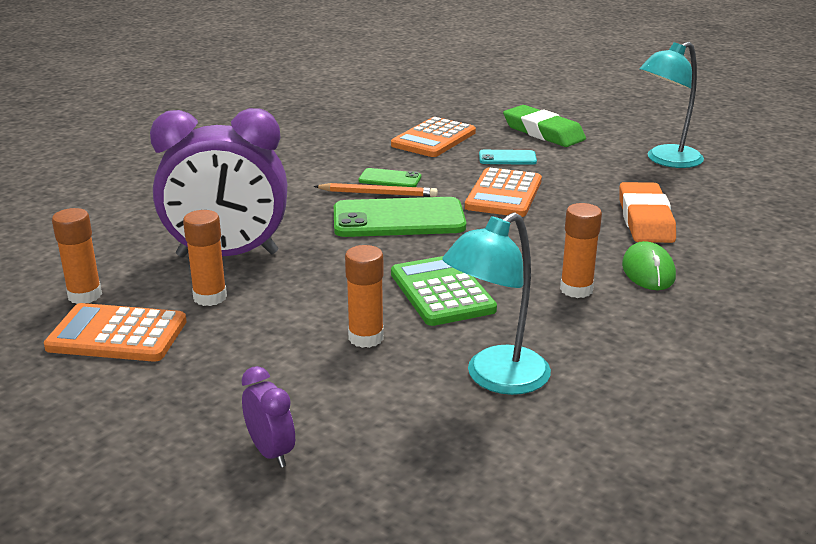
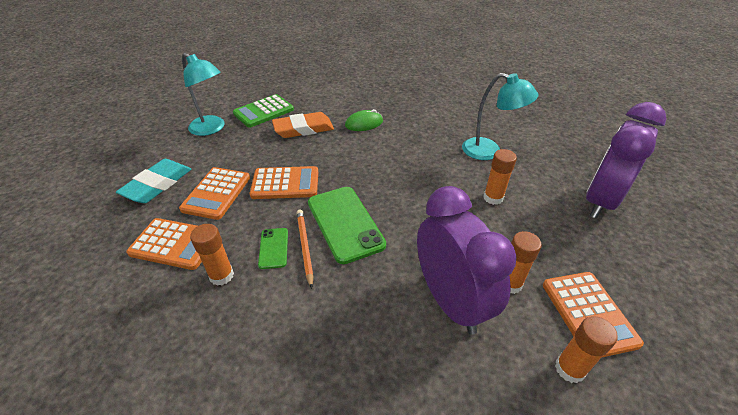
camera: 110 degrees left, 15 degrees up
purple clock [242,366,295,468] -> purple clock [586,102,667,219], size x2.35
green calculator [391,256,497,326] -> green calculator moved to [233,94,294,128]
turquoise phone [479,150,537,165] -> orange calculator [179,167,250,220]
green eraser [503,105,586,147] -> turquoise eraser [116,159,191,203]
orange glue stick [560,203,602,298] -> orange glue stick moved to [190,224,234,286]

